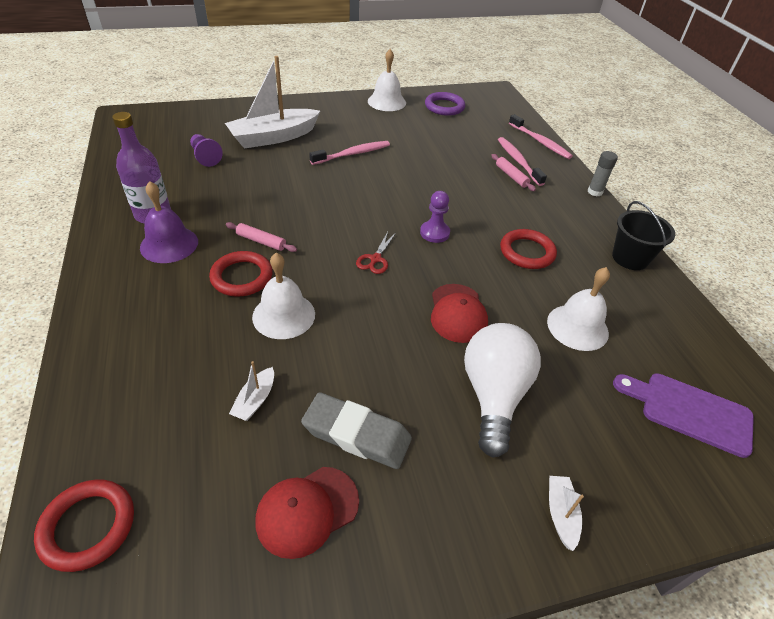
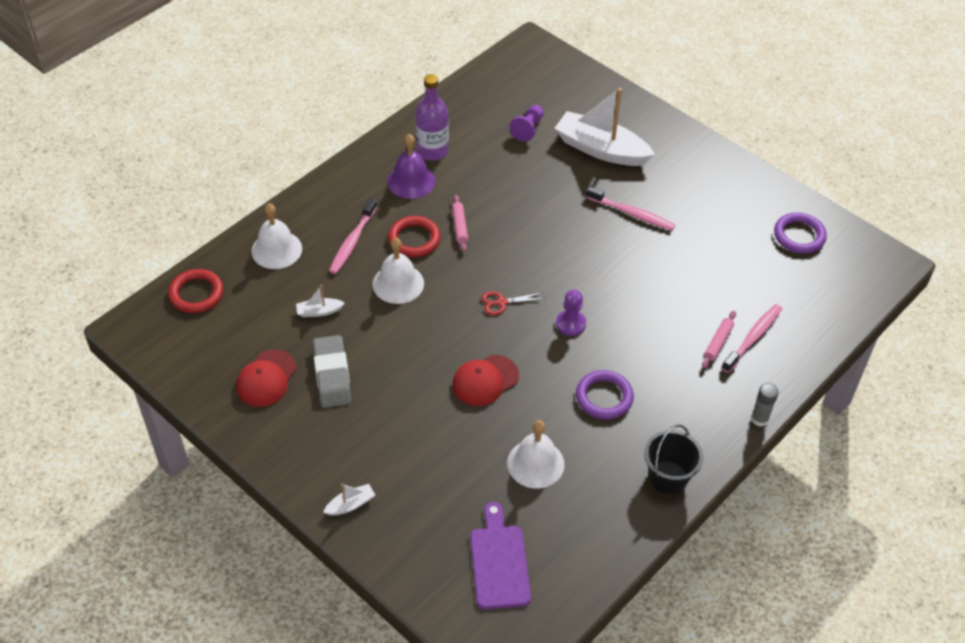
camera: 60 degrees right, 5 degrees up
red cap [256,467,359,559] -> red cap turned 90 degrees counterclockwise [236,350,297,407]
white bell [368,49,406,111] -> white bell moved to [251,203,302,269]
white light bulb [464,323,541,458] -> none
red ring [500,229,557,269] -> purple ring [576,370,634,420]
pink toothbrush [509,114,573,159] -> pink toothbrush moved to [329,198,377,274]

